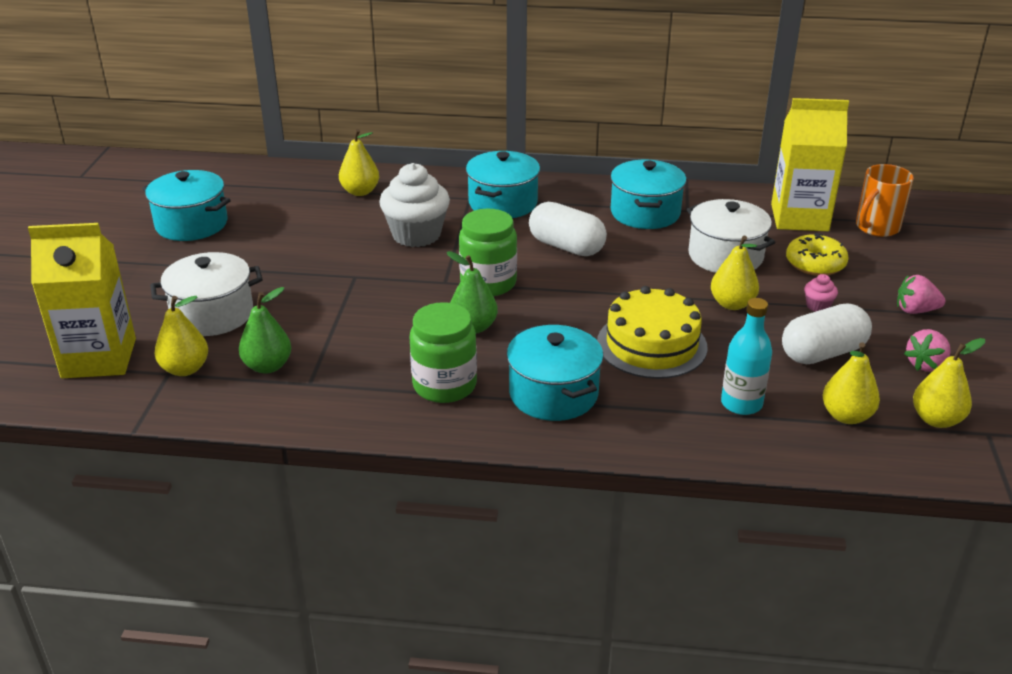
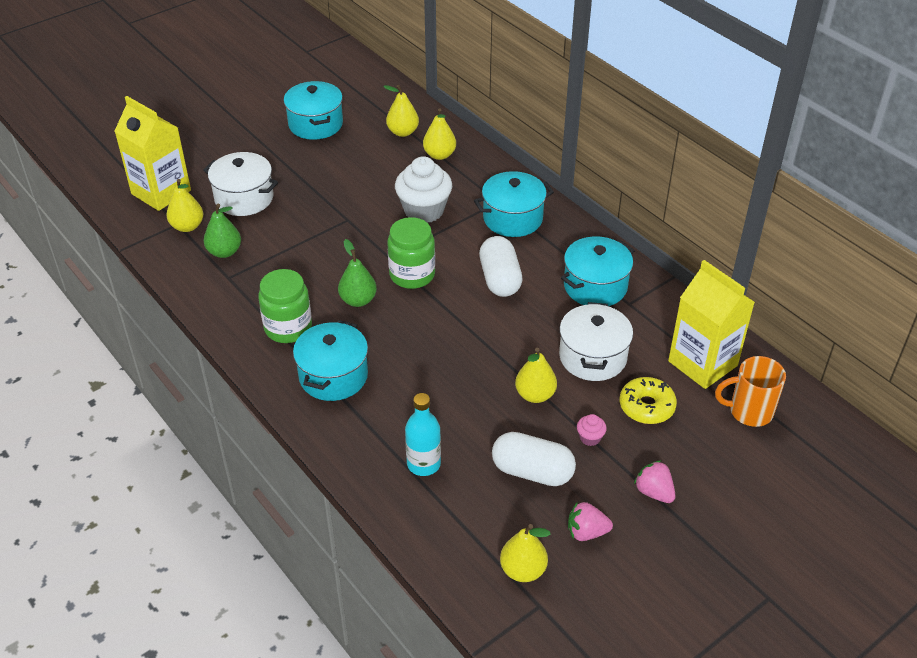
camera: 45 degrees right, 10 degrees up
yellow cake [597,286,708,379] -> none
yellow pear [823,342,880,424] -> yellow pear moved to [383,85,419,137]

